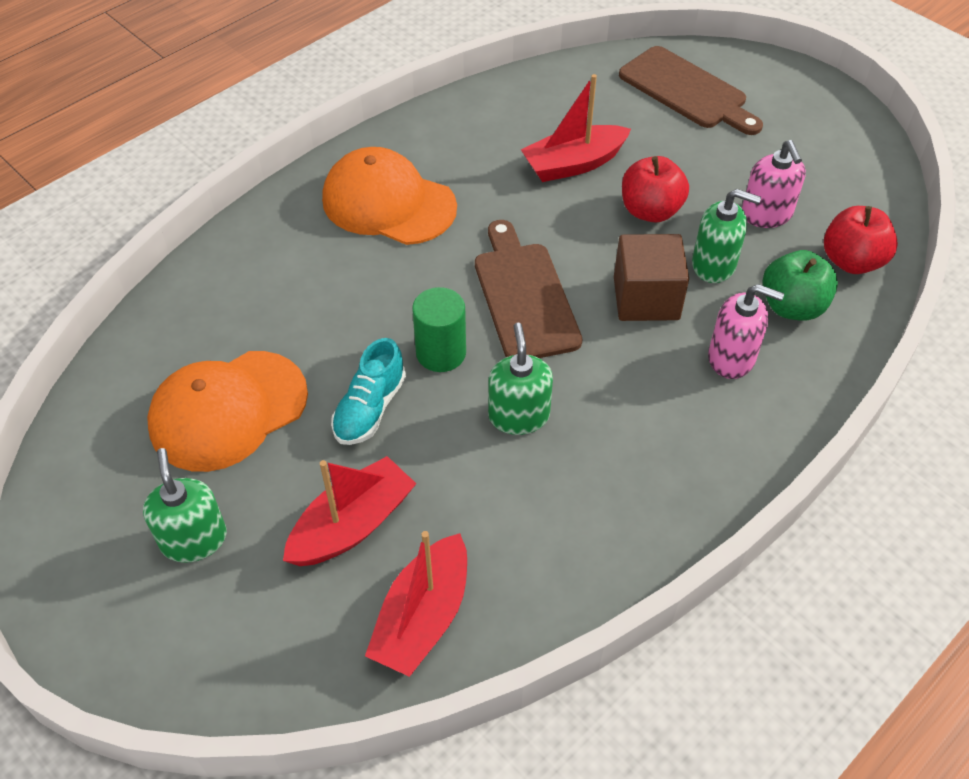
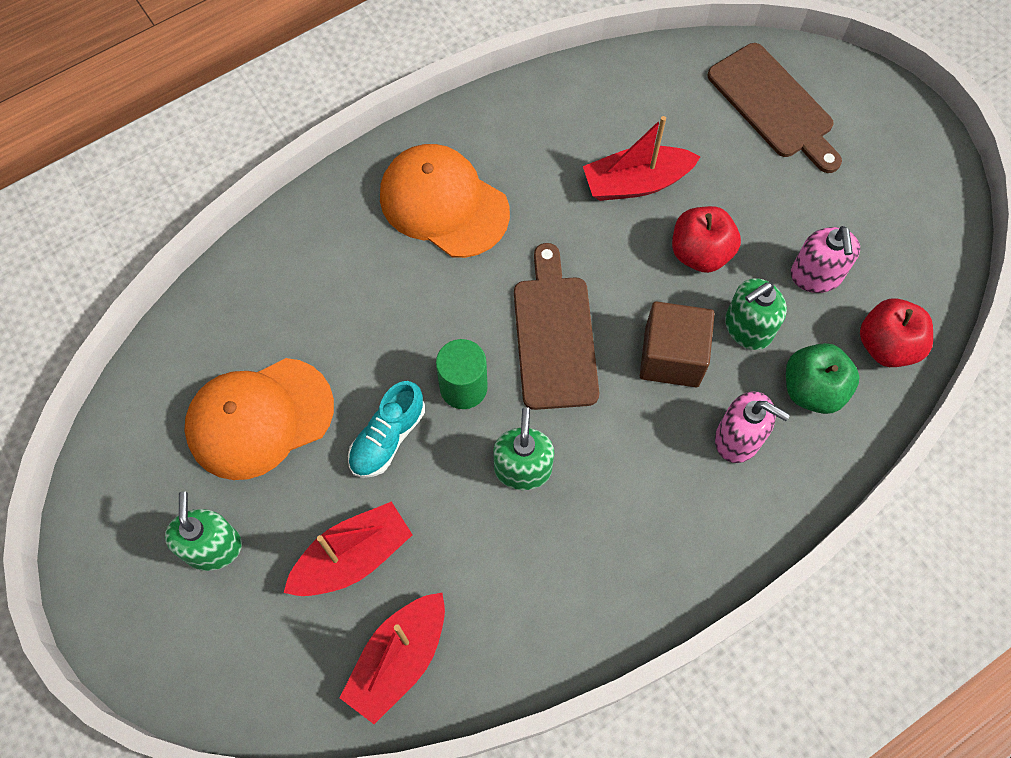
camera: 10 degrees right, 15 degrees up
green soap dispenser [692,189,761,283] -> green soap dispenser turned 120 degrees clockwise [725,278,787,350]

